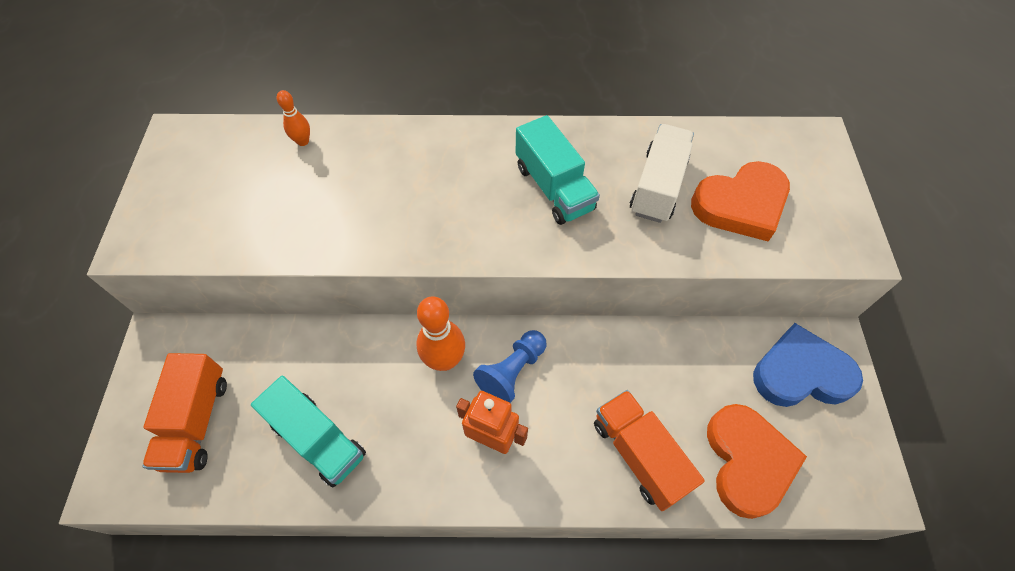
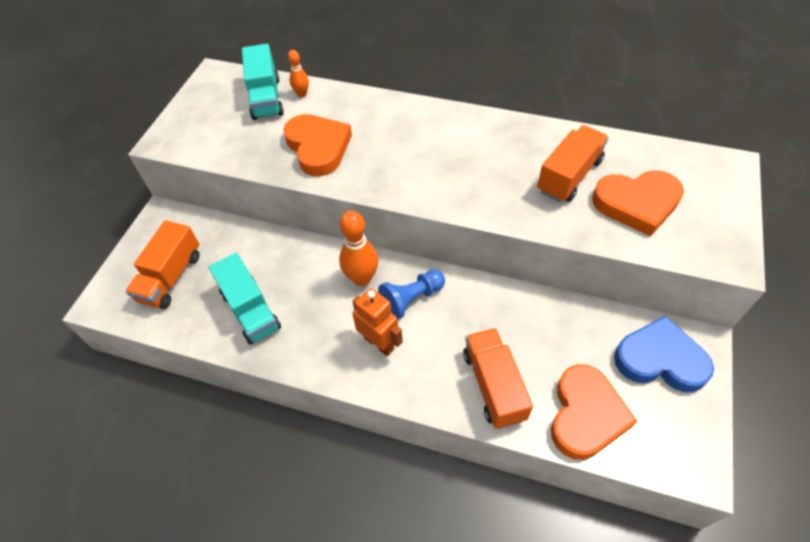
camera: 20 degrees right, 5 degrees down
turquoise truck [516,115,600,225] -> turquoise truck moved to [242,44,284,120]
white truck [630,124,694,223] -> orange truck [537,125,609,202]
none -> orange heart [283,114,352,176]

